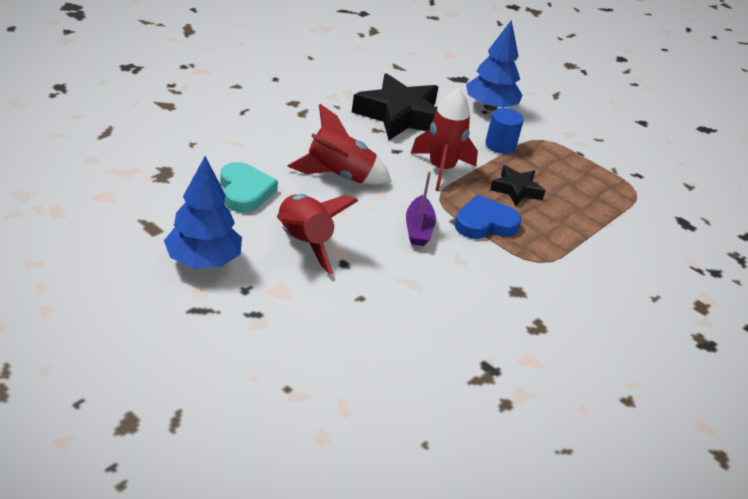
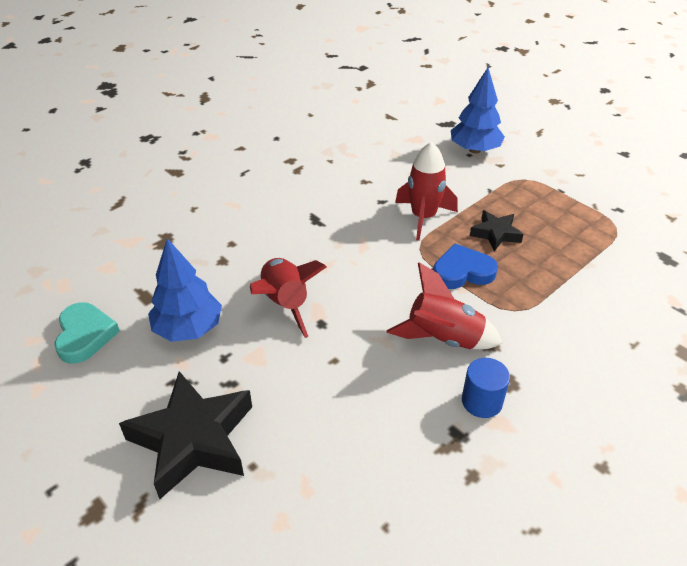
camera: 10 degrees right, 5 degrees up
turquoise heart [220,162,278,213] -> turquoise heart moved to [54,302,120,364]
red rocket [287,104,391,185] -> red rocket moved to [386,262,503,349]
black star [352,73,438,140] -> black star moved to [119,371,252,499]
purple boat [406,171,436,246] -> none
blue cylinder [485,108,524,154] -> blue cylinder moved to [462,358,510,418]

